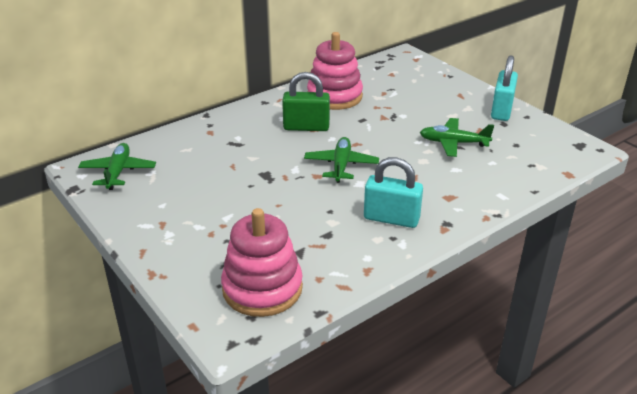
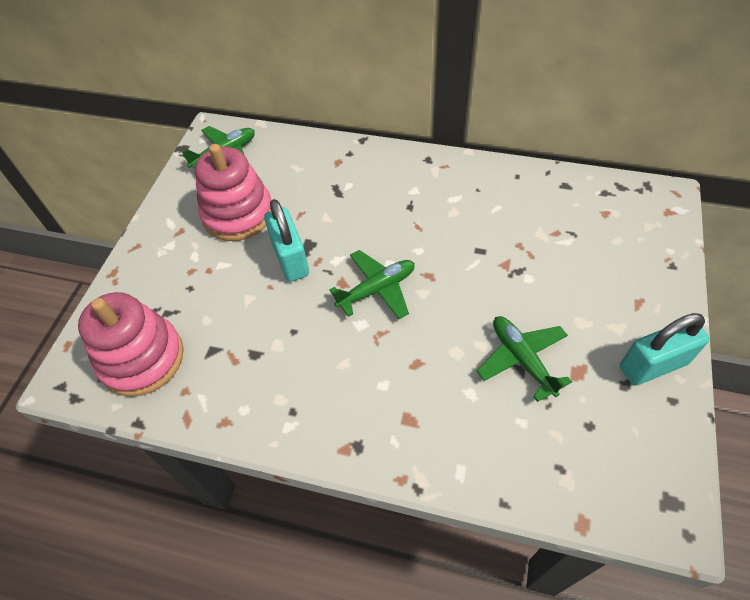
camera: 55 degrees right, 20 degrees up
green padlock [282,72,330,131] -> none
pink stacking toy [307,32,363,110] -> pink stacking toy moved to [195,144,271,241]
turquoise padlock [364,157,423,228] -> turquoise padlock moved to [264,199,309,282]

